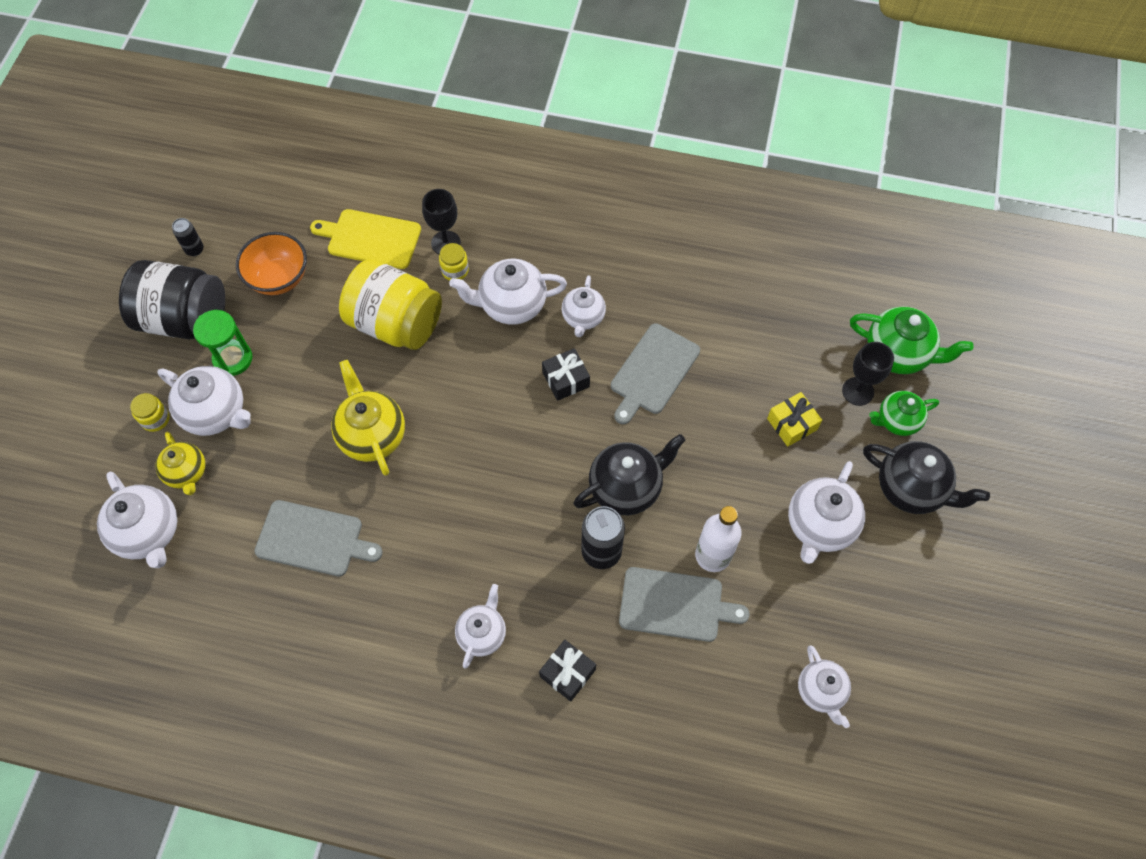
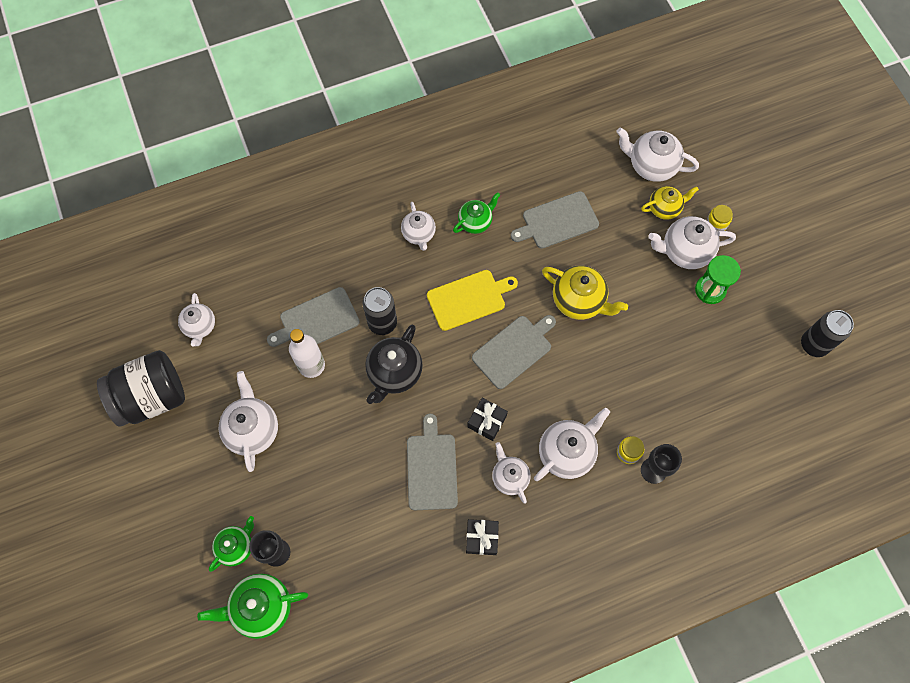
camera: 145 degrees right, 5 degrees up
black jar [119,260,225,339] -> black jar moved to [97,350,185,427]
yellow teapot [155,432,205,495] -> yellow teapot turned 135 degrees clockwise [641,186,699,220]
black can [172,218,204,256] -> black can [801,310,854,357], size x1.79
orange bowl [236,232,307,295] -> none
yellow cutting board [310,209,421,269] -> yellow cutting board moved to [427,270,518,331]
yellow jar [339,259,442,350] -> none
black gift [539,640,596,702] -> black gift moved to [466,519,499,555]
yellow gift [767,392,822,447] -> none
white teapot [798,645,851,728] -> white teapot turned 135 degrees counterclockwise [178,293,215,346]
black teapot [863,441,990,514] -> none
none -> green teapot [453,192,500,234]
none -> grey cutting board [472,315,556,389]

